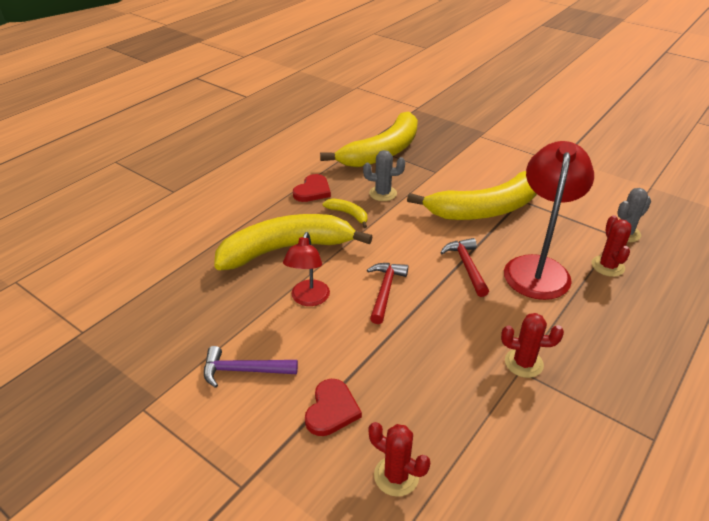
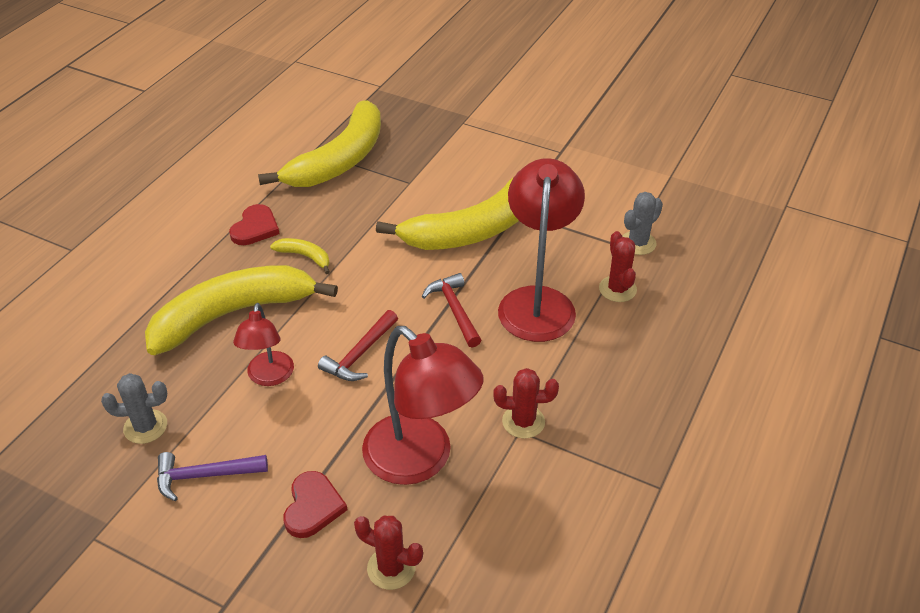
camera: 10 degrees left, 5 degrees up
grey cactus [363,150,405,201] -> grey cactus moved to [101,373,167,444]
red hammer [367,263,408,324] -> red hammer turned 150 degrees counterclockwise [318,310,398,381]
none -> red lamp [362,326,483,485]

